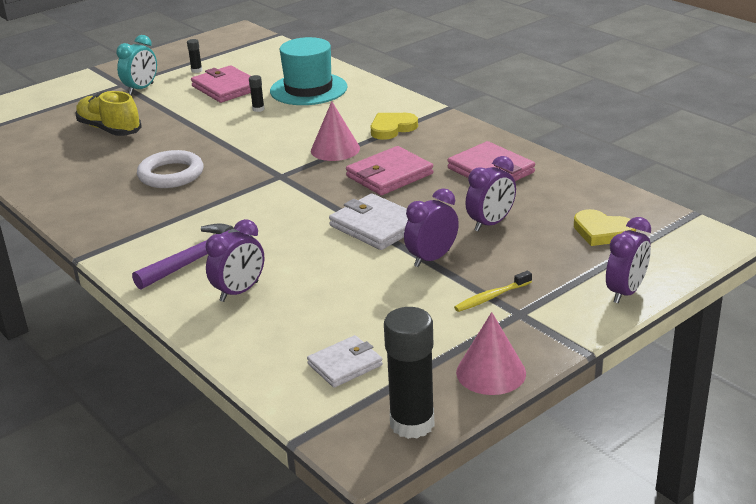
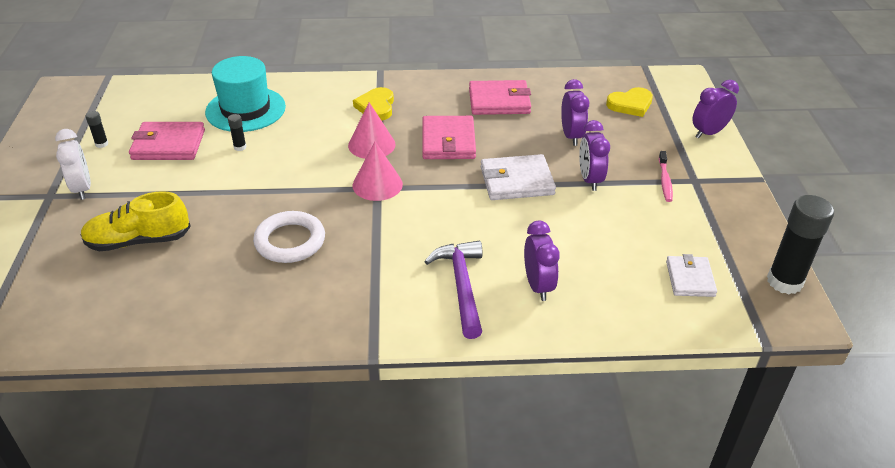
camera: 55 degrees left, 10 degrees up
turquoise clock [117,35,157,95] -> white clock [55,129,91,200]
yellow toothbrush [454,271,532,312] -> pink toothbrush [659,151,673,202]
pink cone [456,312,526,395] -> pink cone moved to [353,141,403,201]
purple clock [606,217,651,304] -> purple clock turned 105 degrees counterclockwise [693,80,739,139]

